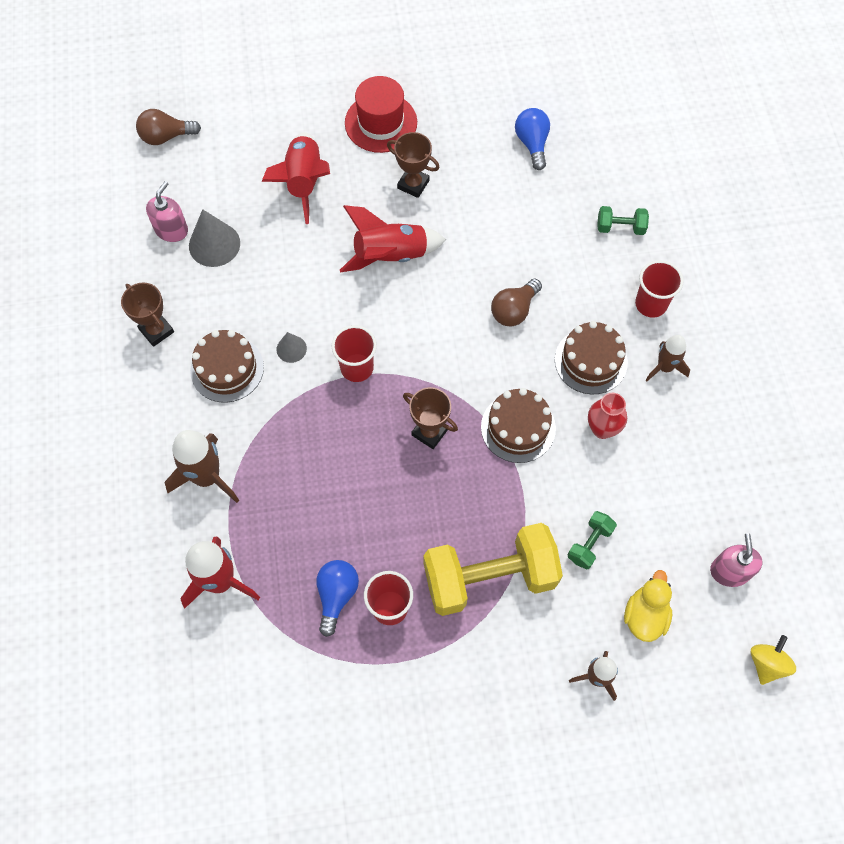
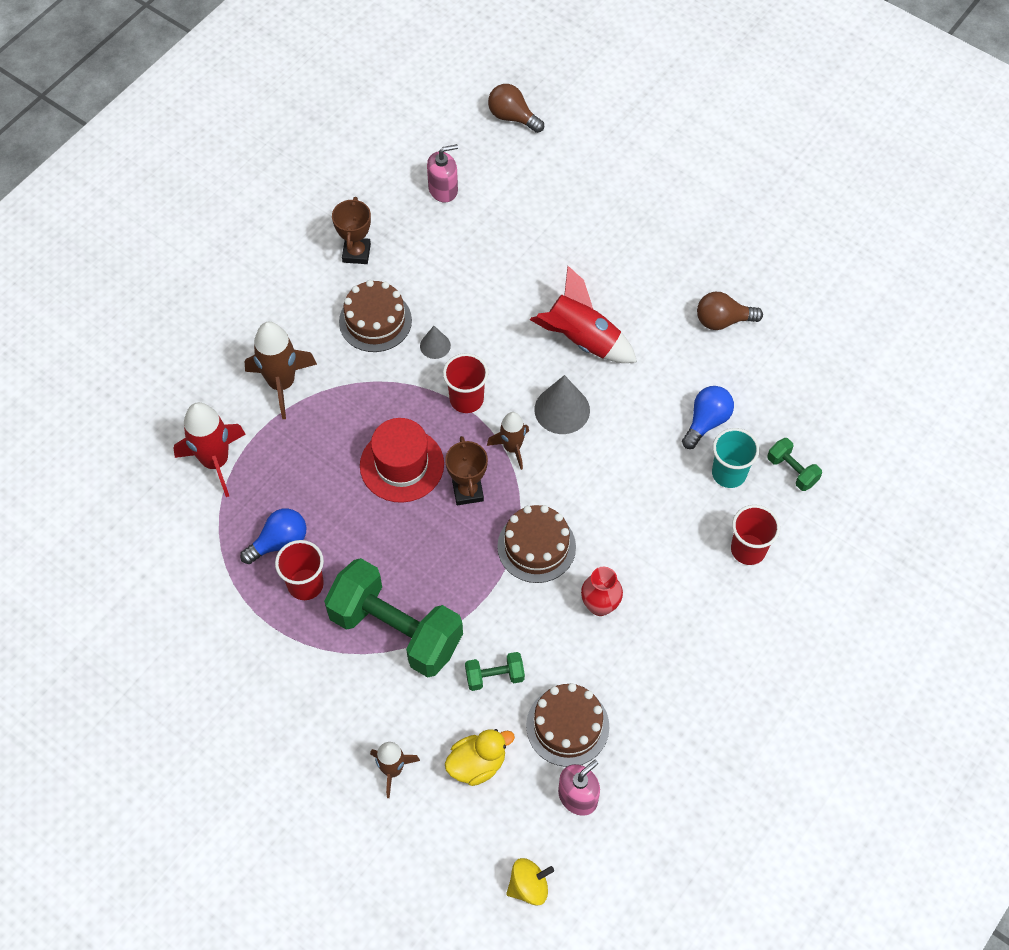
camera: 45 degrees right, 5 degrees down
grey cone [189,209,240,267] -> grey cone moved to [535,375,590,434]
red rocket [262,132,330,224] -> none
red hat [345,76,417,153] -> red hat moved to [360,418,444,503]
brown trophy [387,132,440,198] -> none
yellow dumbbell [423,523,563,616] -> green dumbbell [324,558,463,678]
brown light bulb [491,278,542,326] -> brown light bulb moved to [697,292,763,330]
blue light bulb [515,108,550,170] -> blue light bulb moved to [682,386,734,449]
brown cake [555,321,628,394] -> brown cake moved to [526,683,609,767]
brown rocket [646,335,690,381] -> brown rocket moved to [487,412,529,470]
none -> turquoise cup [712,428,760,488]

